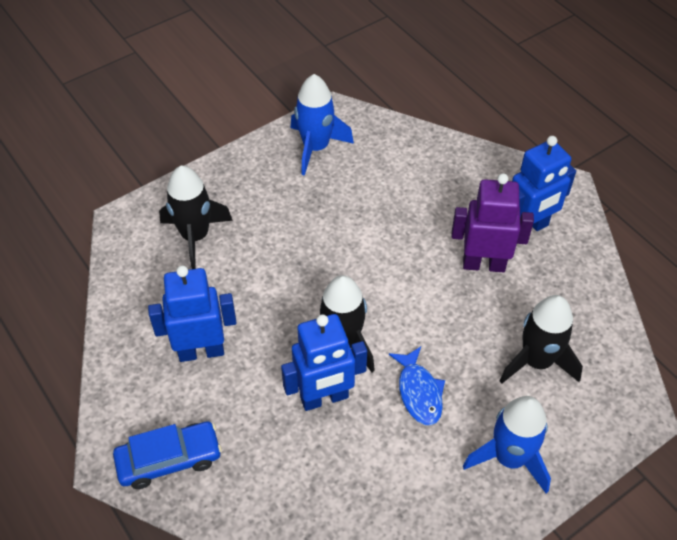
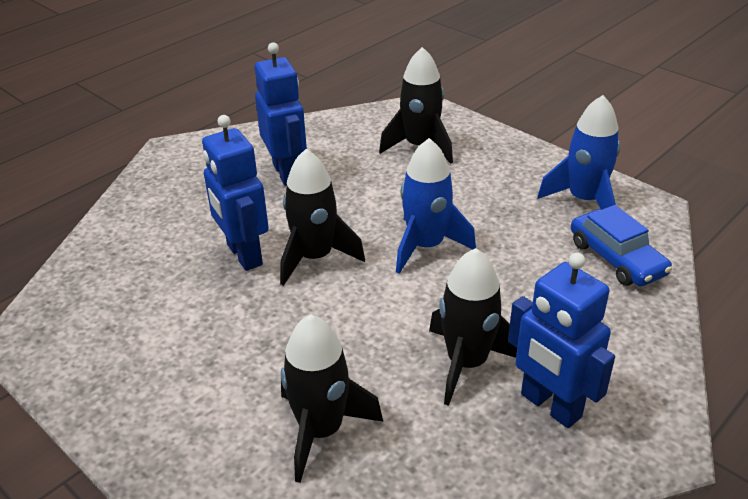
camera: 80 degrees right, 15 degrees down
blue car [113,421,222,489] -> blue car moved to [571,205,672,286]
blue fish [389,347,445,425] -> none
purple robot [452,173,534,272] -> black rocket [429,248,517,406]
blue rocket [463,396,551,493] -> blue rocket moved to [396,138,476,274]

